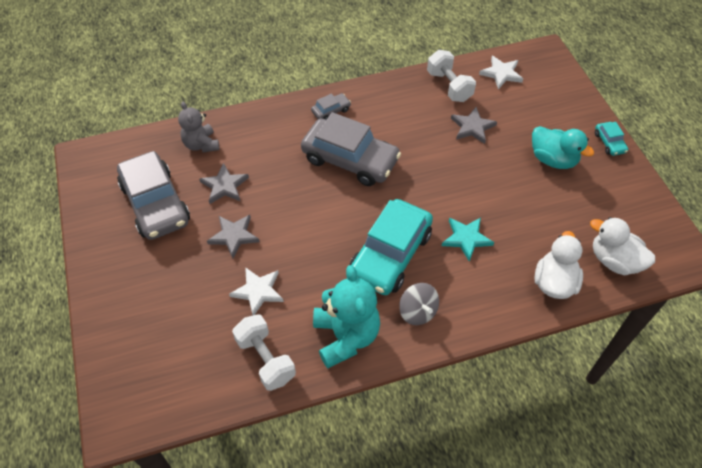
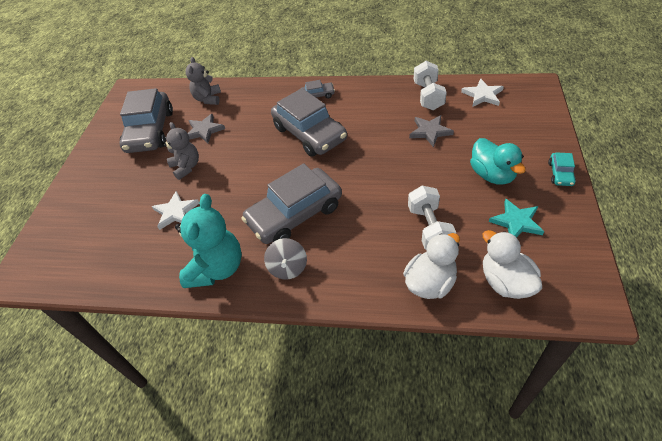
camera: 30 degrees right, 5 degrees down
grey star [207,215,260,258] -> grey teddy bear [164,122,199,180]
white dumbbell [232,314,296,391] -> white dumbbell moved to [408,186,456,250]
turquoise car [350,199,433,295] -> grey car [241,163,342,244]
turquoise star [442,218,494,262] -> turquoise star moved to [489,199,544,238]

